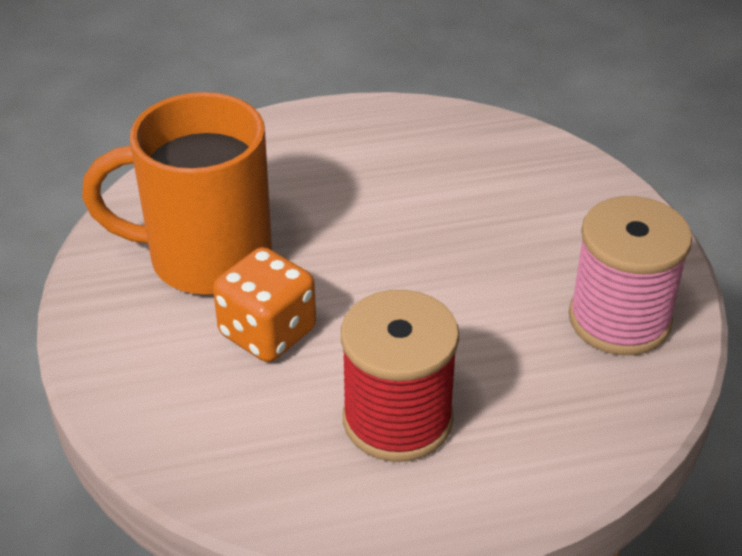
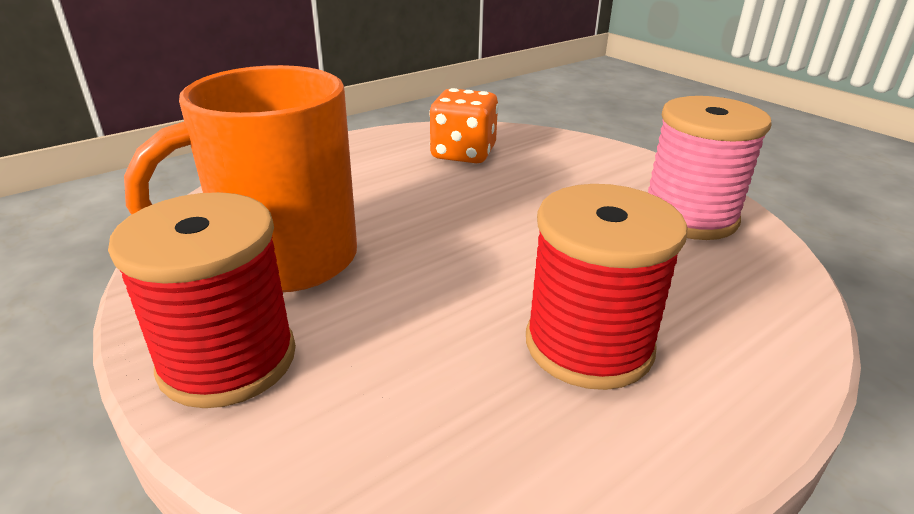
camera: 25 degrees left, 10 degrees down
orange dice [213,247,316,362] -> orange dice moved to [429,88,499,163]
none -> red spool [108,192,296,408]

